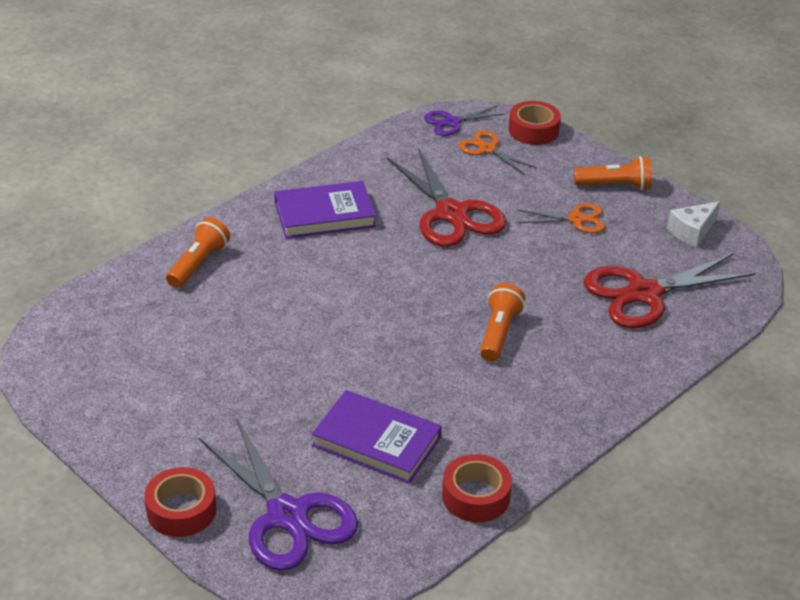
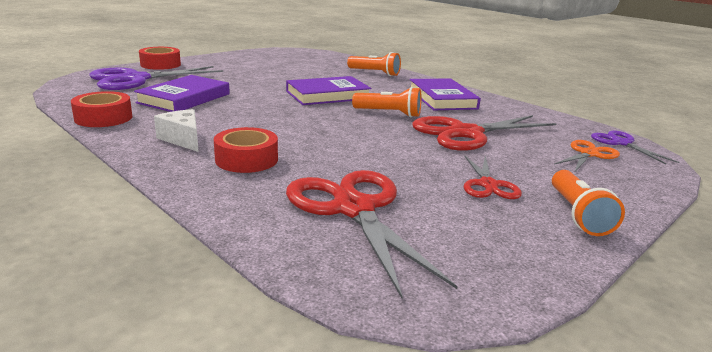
camera: 90 degrees right, 15 degrees down
orange flashlight [480,283,525,362] -> orange flashlight moved to [352,87,422,117]
red tape [509,101,561,145] -> red tape moved to [214,127,278,173]
orange scissors [517,203,605,233] -> red scissors [464,155,522,199]
white cheese [667,201,720,248] -> white cheese moved to [154,109,199,152]
none -> purple book [286,76,371,105]

